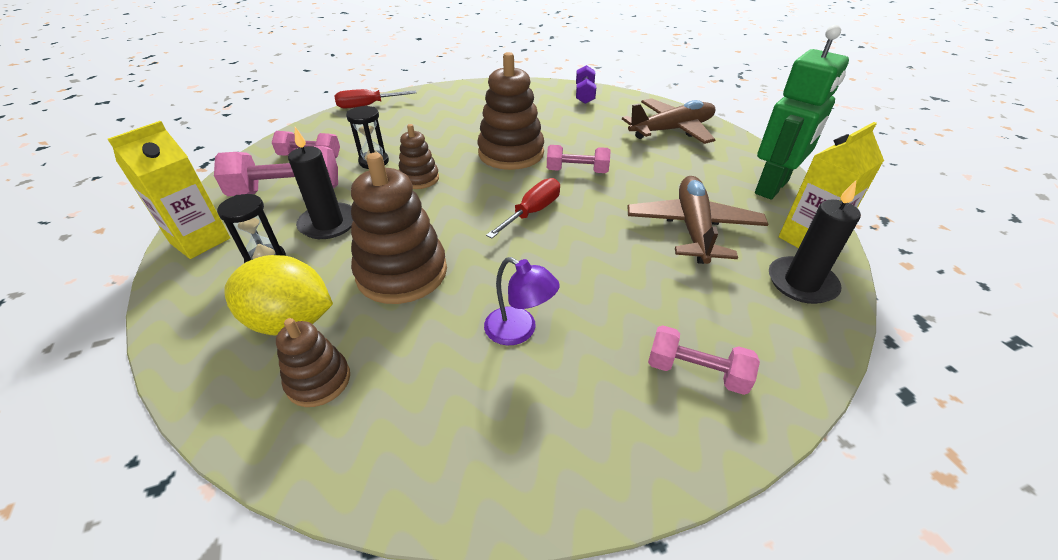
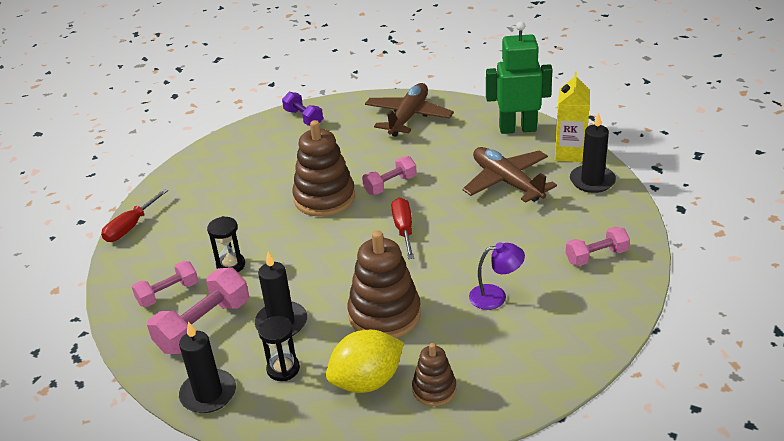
camera: 40 degrees left, 5 degrees down
yellow carton [108,121,230,259] -> black candle [179,322,236,413]
brown stacking toy [399,124,439,189] -> none
green robot [755,25,849,200] -> green robot turned 90 degrees counterclockwise [486,21,553,134]

